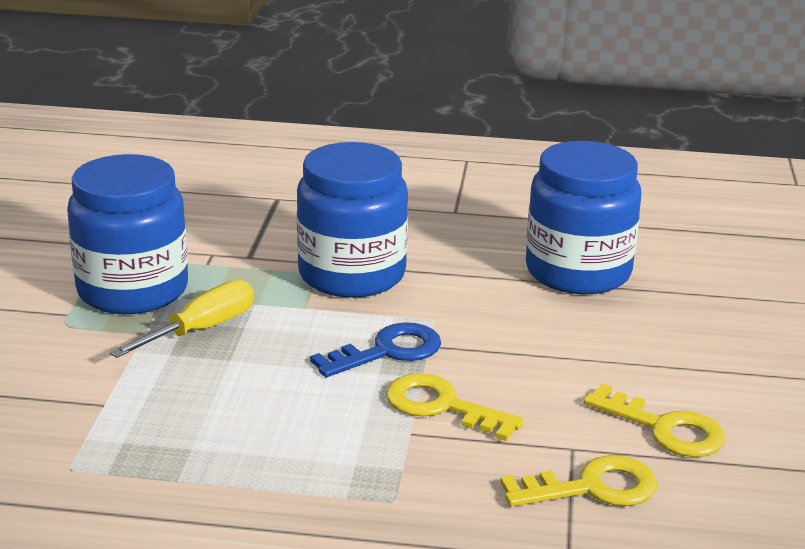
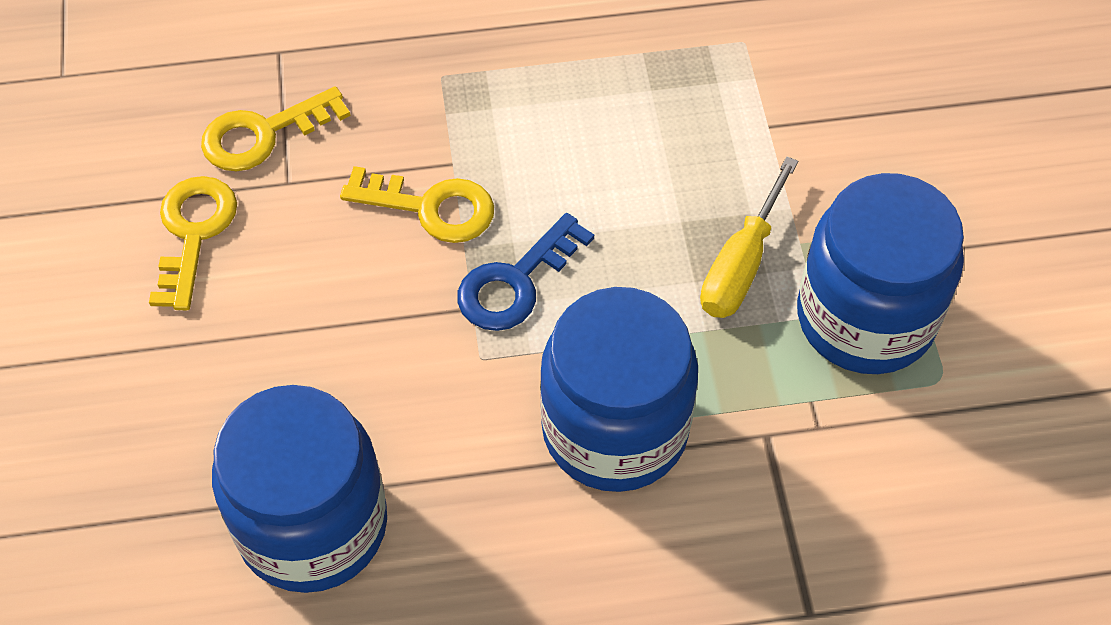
camera: 165 degrees right, 30 degrees up
yellow key [583,383,726,457] -> yellow key turned 75 degrees clockwise [149,176,237,310]

